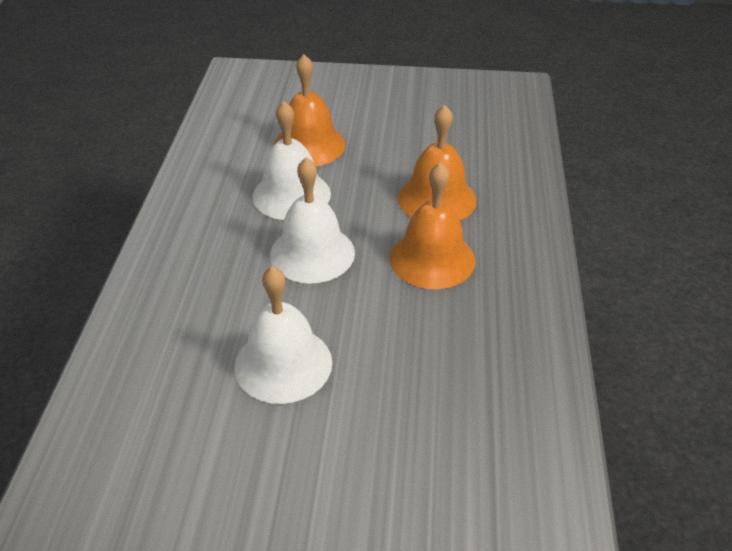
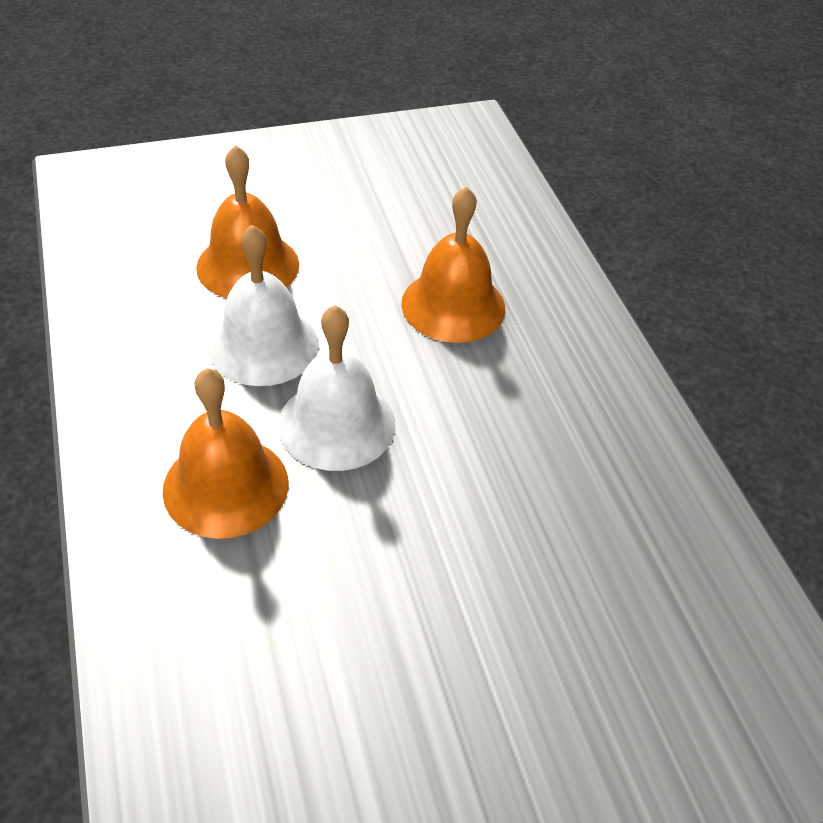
camera: 25 degrees left, 5 degrees up
white bell [234,266,332,404] -> none
orange bell [390,162,475,289] -> orange bell moved to [163,368,289,539]

